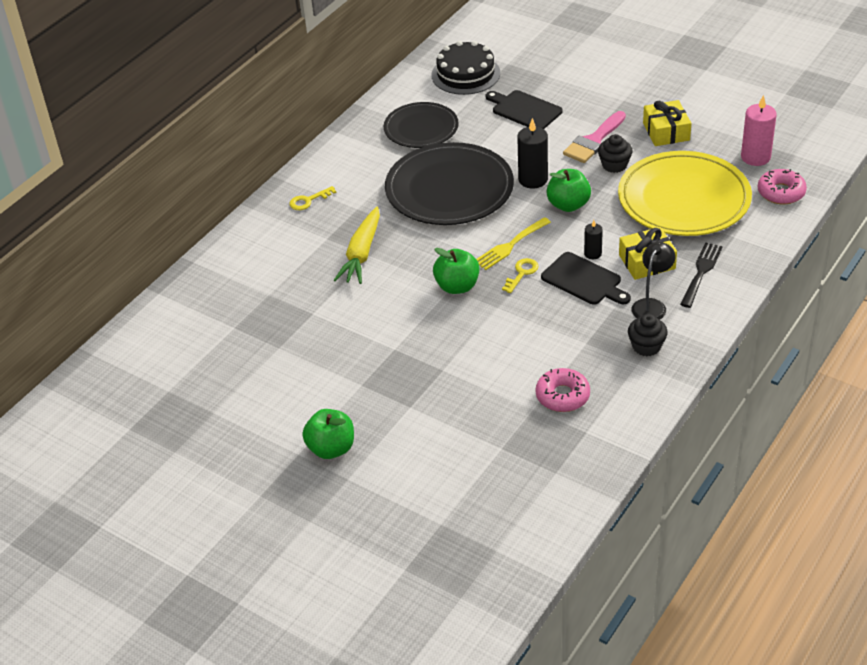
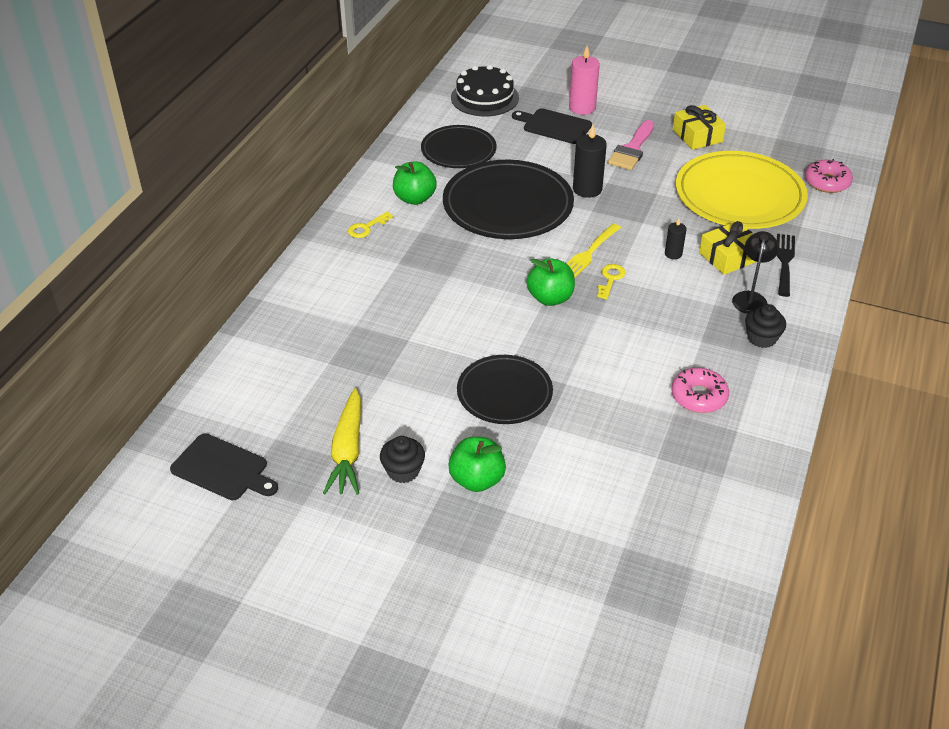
camera: 15 degrees left, 0 degrees up
yellow carrot [334,207,380,284] -> yellow carrot moved to [323,388,361,495]
black cutting board [541,252,631,305] -> black cutting board moved to [170,433,278,500]
green apple [546,169,591,212] -> green apple moved to [393,162,437,205]
black cupcake [598,134,633,173] -> black cupcake moved to [380,436,425,483]
pink candle [741,95,777,166] -> pink candle moved to [569,46,600,115]
none -> black plate [457,355,553,424]

